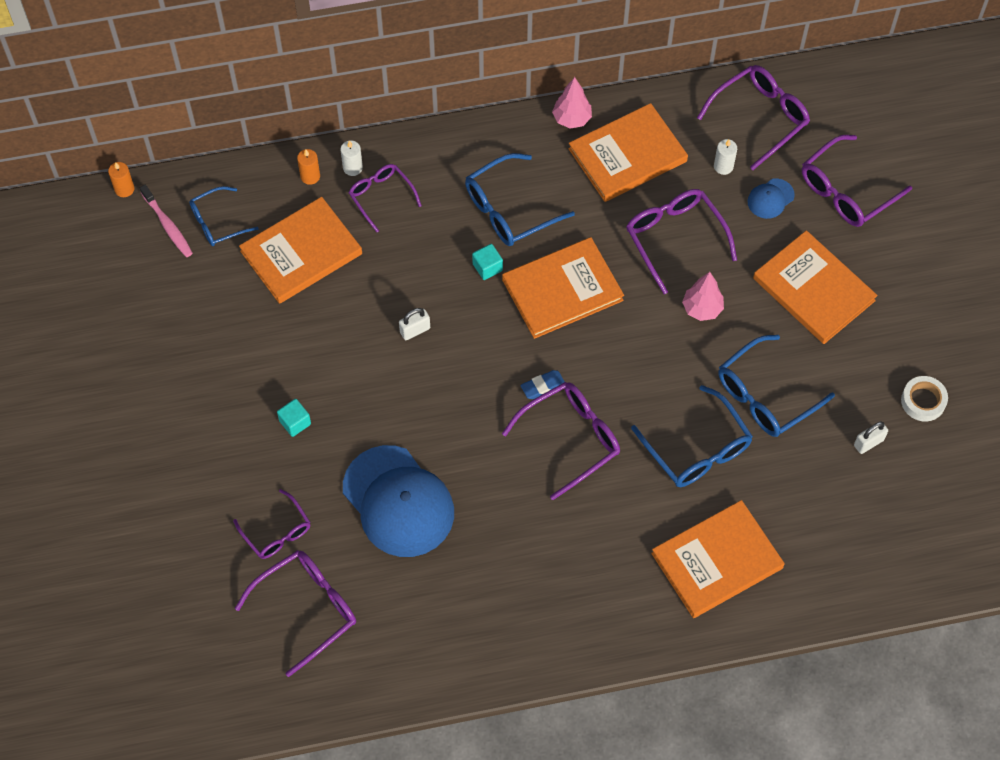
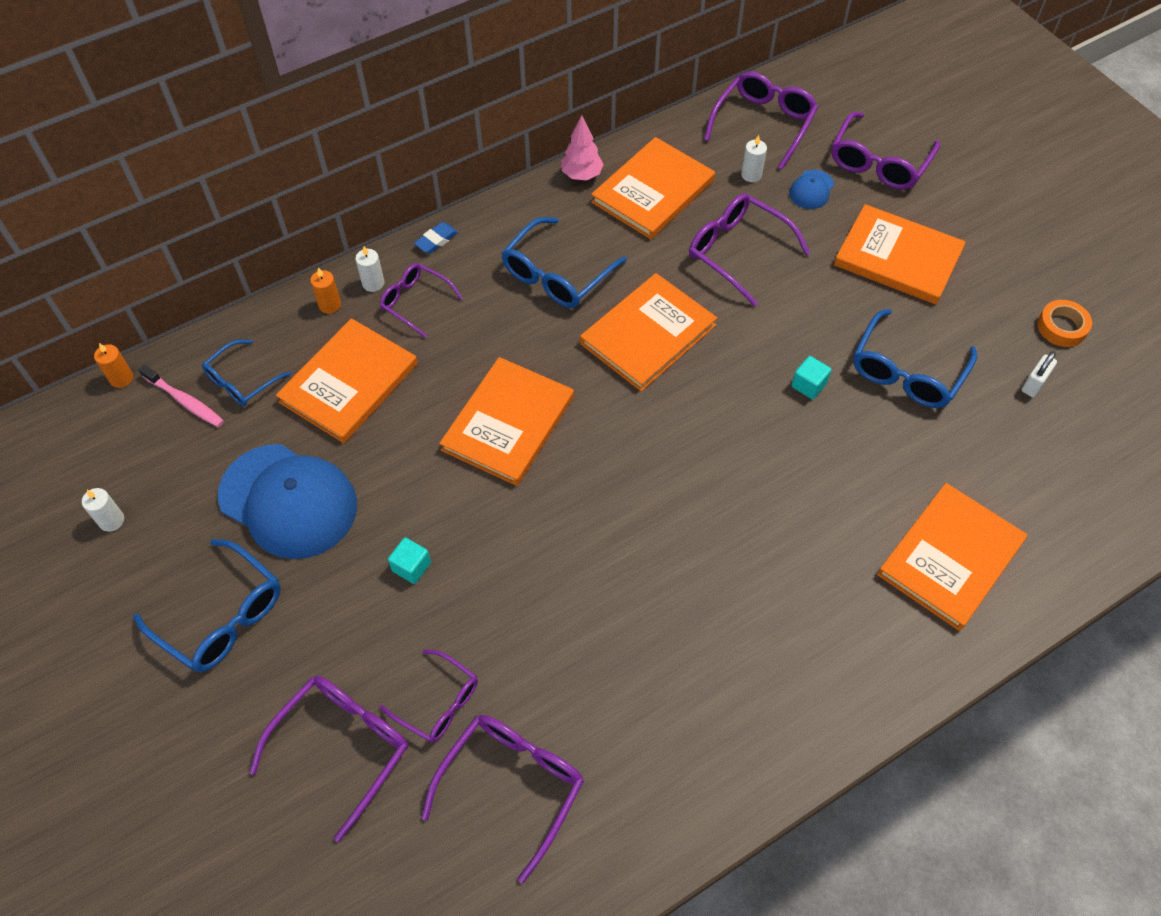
camera: 20 degrees left, 5 degrees down
blue cap [343,445,454,557] -> blue cap moved to [218,444,357,559]
white padlock [399,308,430,340] -> orange book [439,357,574,486]
turquoise cube [472,244,503,280] -> turquoise cube moved to [791,356,831,399]
purple glasses [502,382,620,500] -> purple glasses moved to [249,676,408,842]
blue eraser [520,370,565,399] -> blue eraser moved to [414,222,458,254]
blue glasses [631,385,753,487] -> blue glasses moved to [133,539,281,672]
pink tree [682,272,724,321] -> none
white tape [901,376,948,421] -> orange tape [1037,300,1092,347]
none -> white candle [82,488,124,532]

